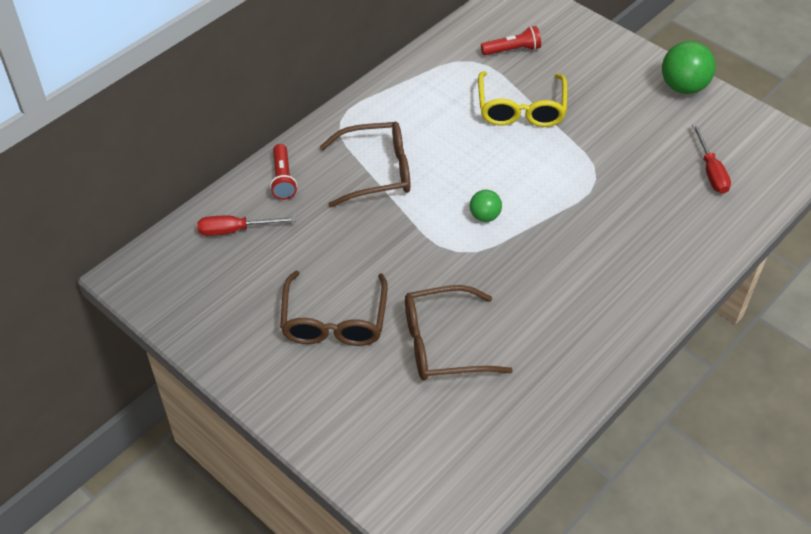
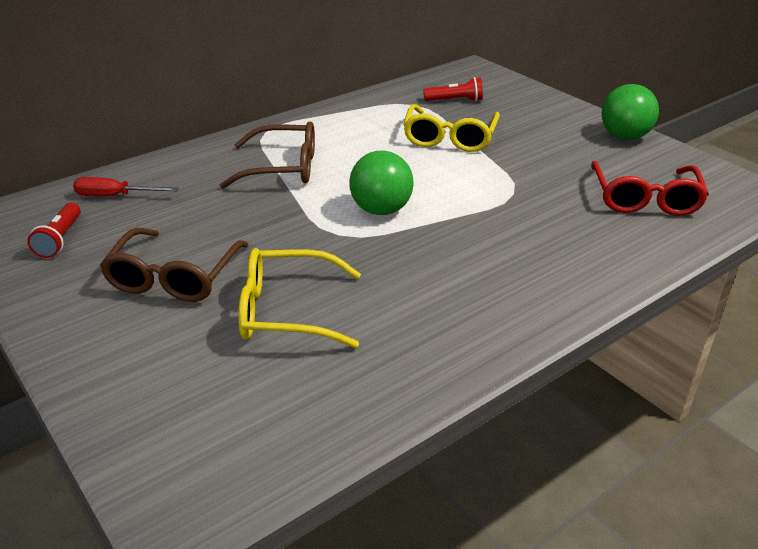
camera: 10 degrees right, 15 degrees down
red flashlight [270,144,297,200] -> red flashlight moved to [27,203,81,258]
brown glasses [405,285,513,380] -> yellow glasses [238,248,361,348]
green ball [470,190,502,222] -> green ball [349,151,413,215], size x1.77
red screwdriver [692,124,731,194] -> red glasses [591,161,709,216]

